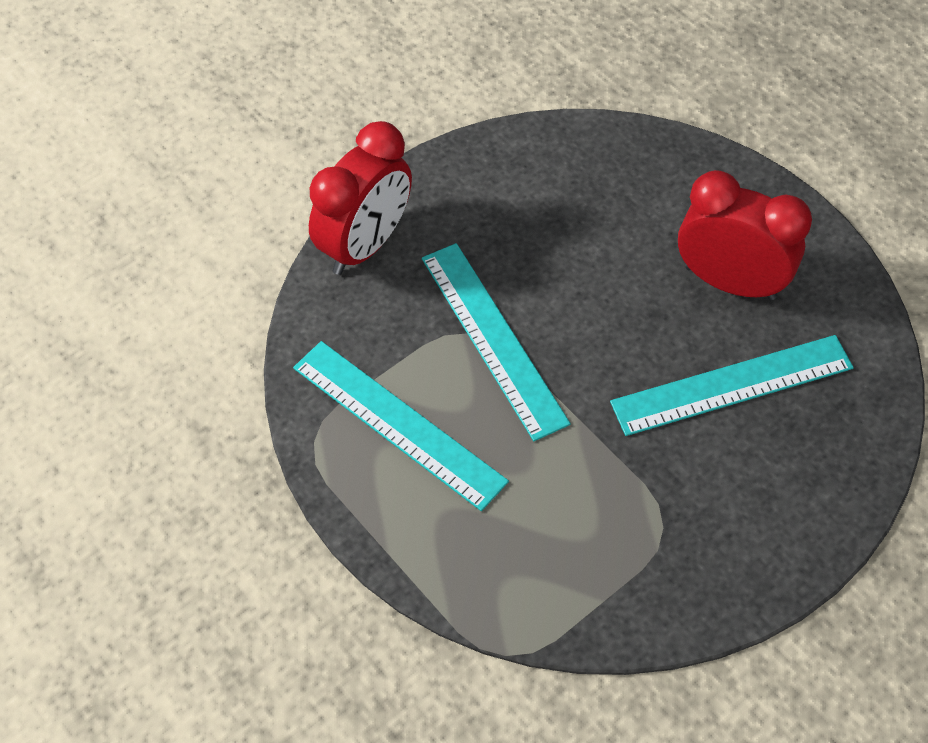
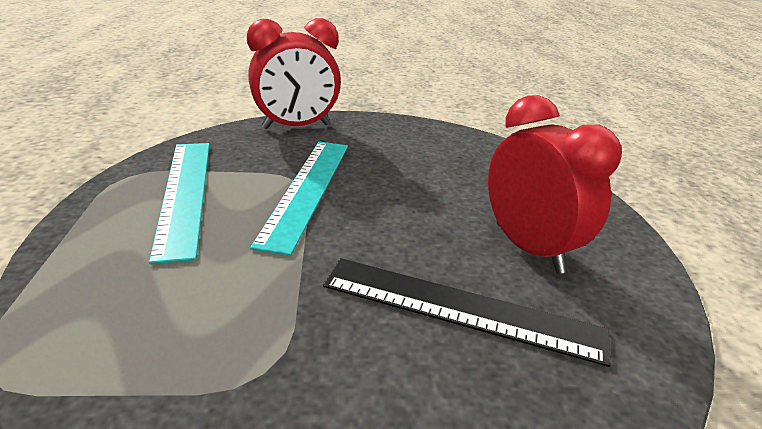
camera: 35 degrees right, 25 degrees down
turquoise ruler [610,335,854,436] -> black ruler [323,258,611,367]

